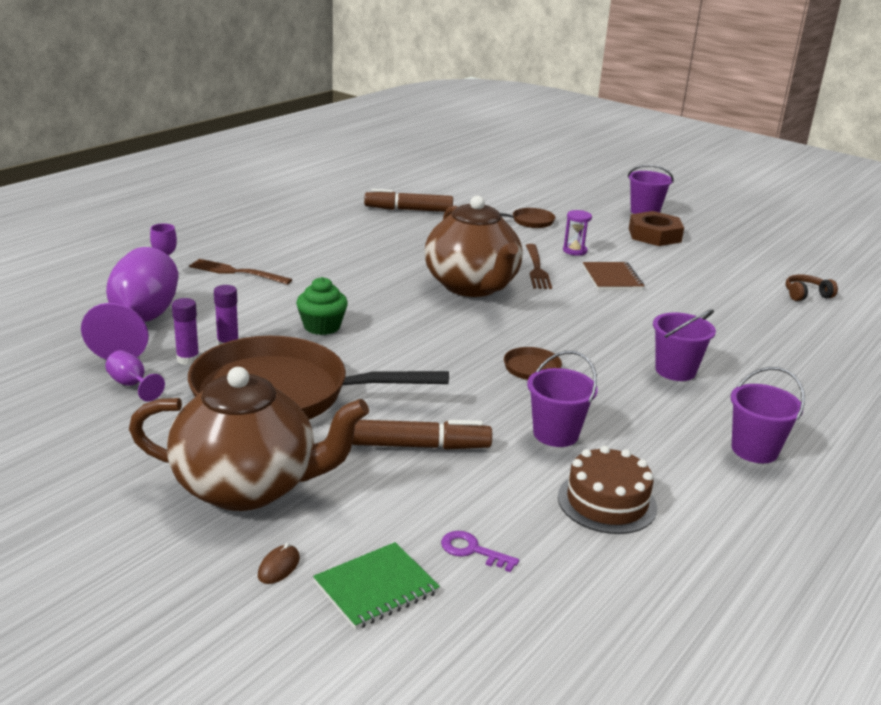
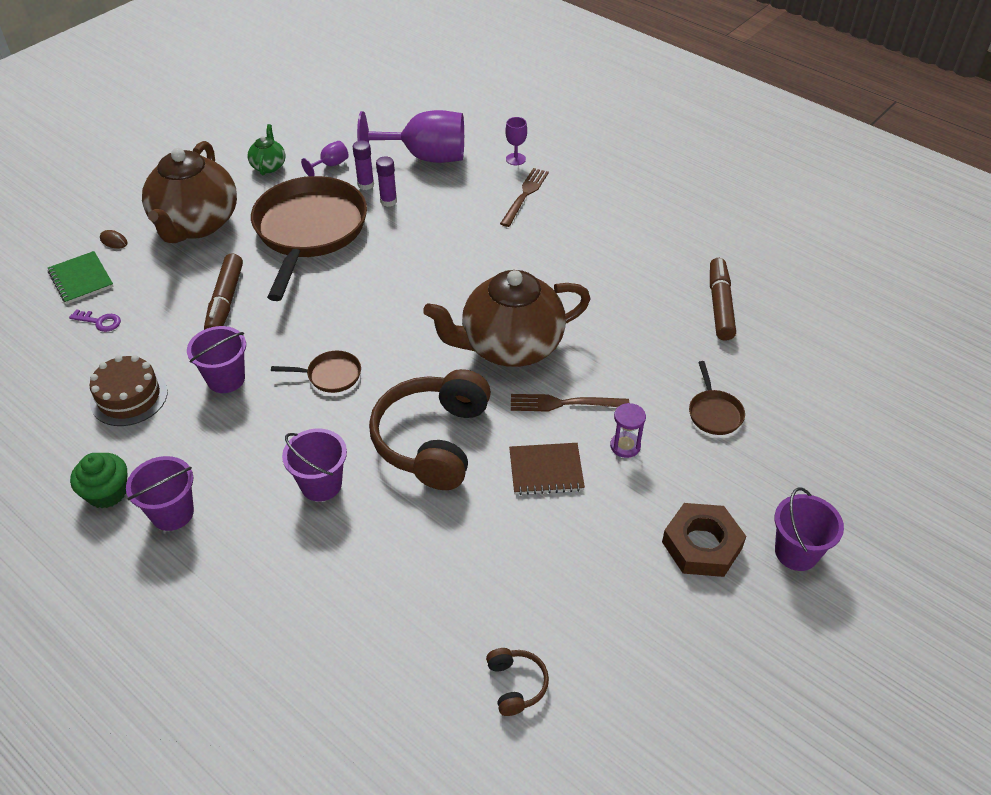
camera: 95 degrees right, 20 degrees up
green cupcake [296,277,348,335] -> green cupcake moved to [70,453,127,508]
purple key [441,531,519,572] -> purple key turned 75 degrees clockwise [69,309,121,332]
none -> green teapot [247,124,286,175]
none -> brown headphones [369,369,491,490]

